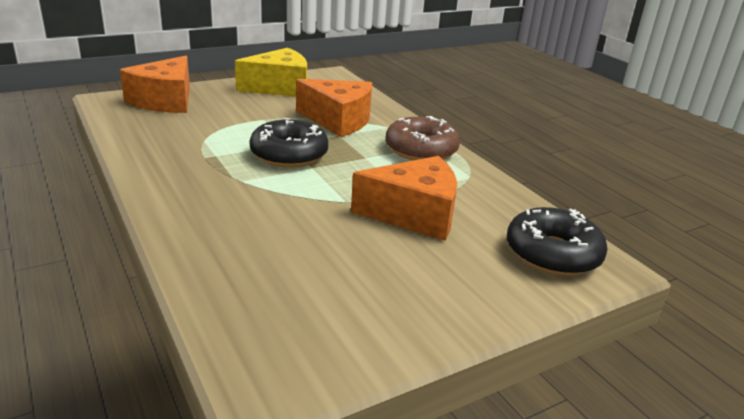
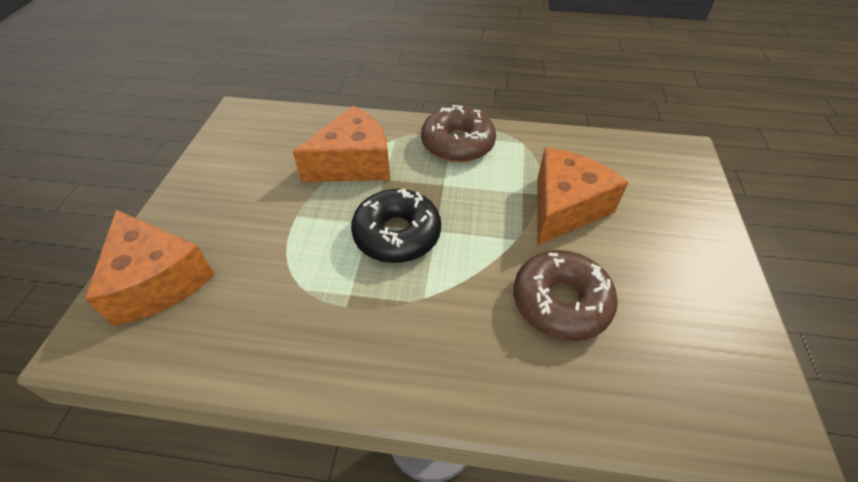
camera: 50 degrees left, 20 degrees up
yellow cheese [235,48,307,97] -> none
black donut [507,207,608,276] -> none
none -> brown donut [513,250,618,341]

